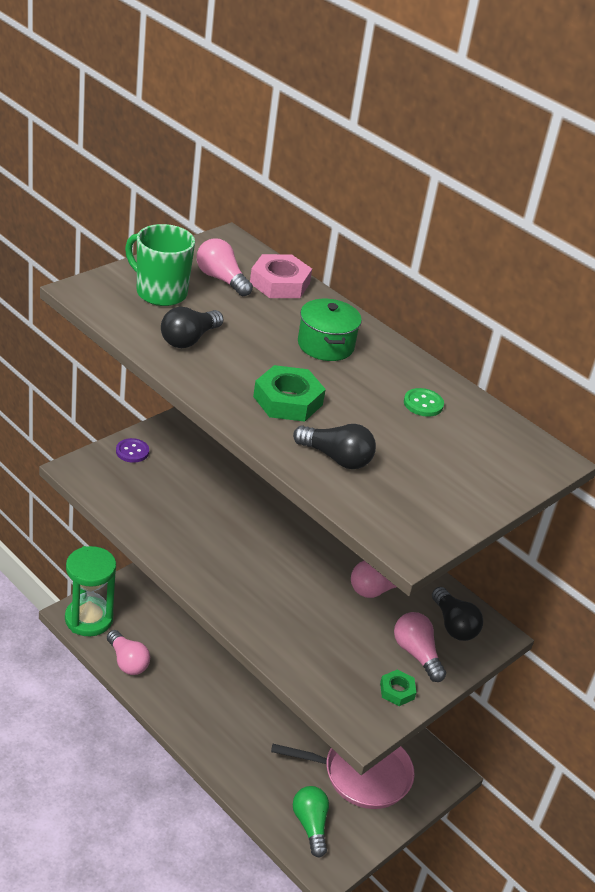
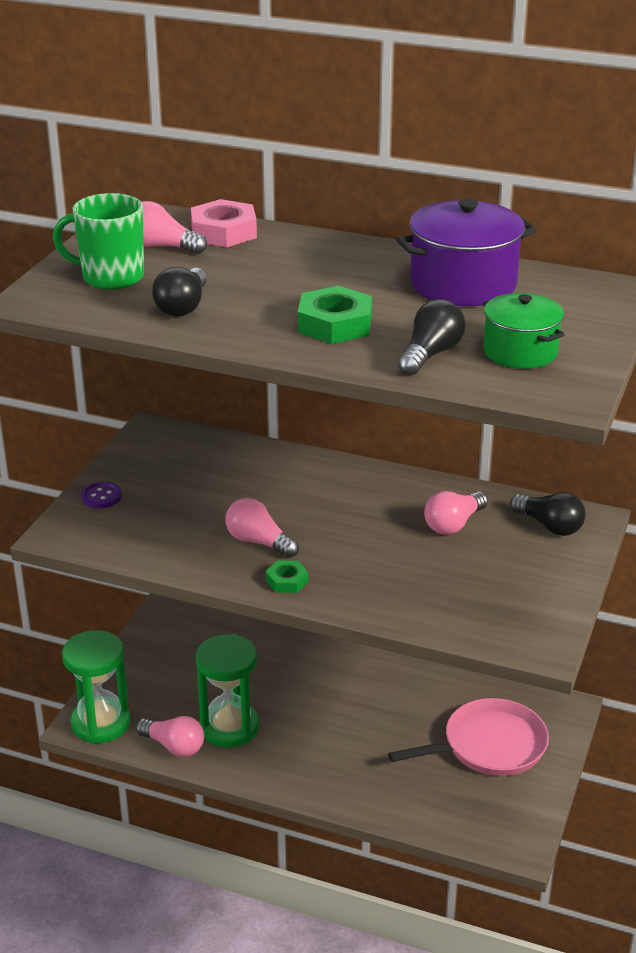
camera: 20 degrees left, 5 degrees down
black light bulb [293,424,376,469] -> black light bulb turned 60 degrees counterclockwise [398,299,465,375]
green light bulb [293,786,329,857] -> none
green pot [298,299,362,361] -> green pot moved to [483,293,565,369]
green nut [380,670,417,706] -> green nut moved to [266,560,308,593]
pink light bulb [394,612,446,682] -> pink light bulb moved to [225,498,299,558]
green button [404,388,444,417] -> purple pot [396,199,536,306]
none -> green hourglass [196,634,259,748]

